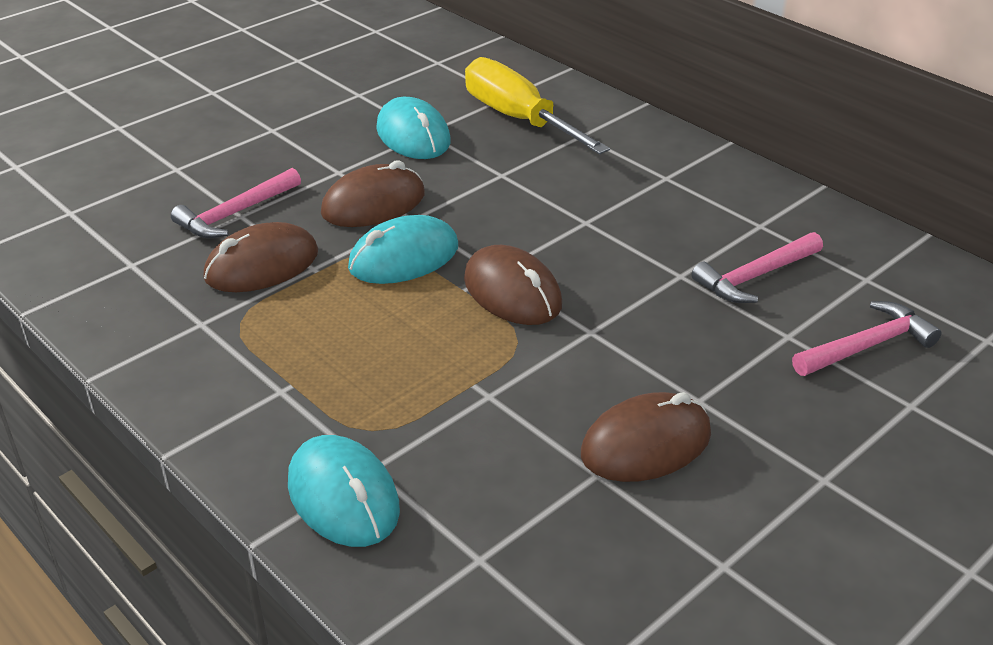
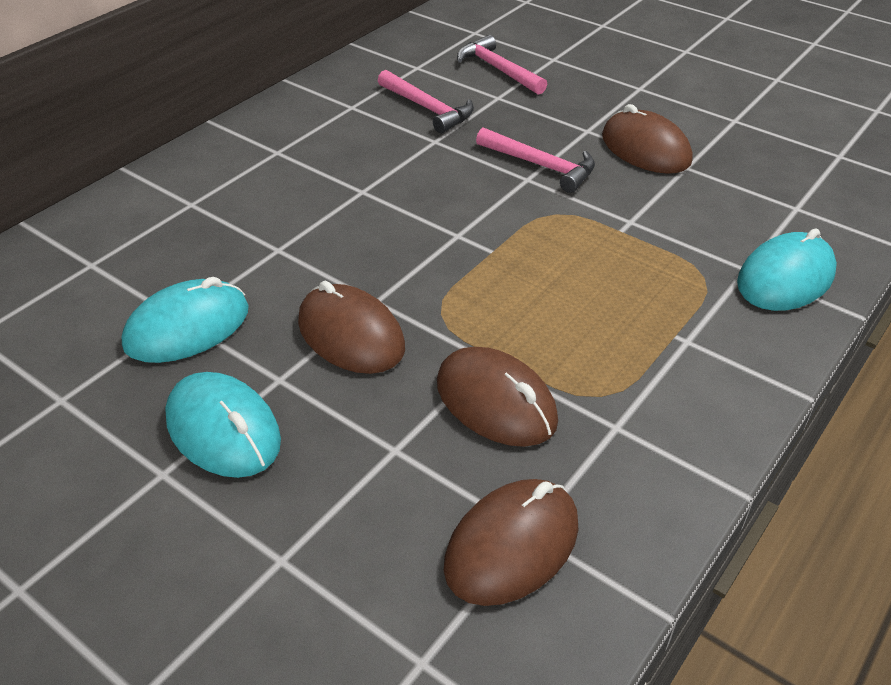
camera: 100 degrees left, 5 degrees up
pink hammer [171,168,301,238] -> pink hammer moved to [476,128,595,193]
turquoise mouse [348,215,458,284] -> turquoise mouse moved to [165,372,281,478]
brown mouse [464,245,562,325] -> brown mouse moved to [444,479,578,606]
yellow screwdriver [465,57,610,154] -> none

